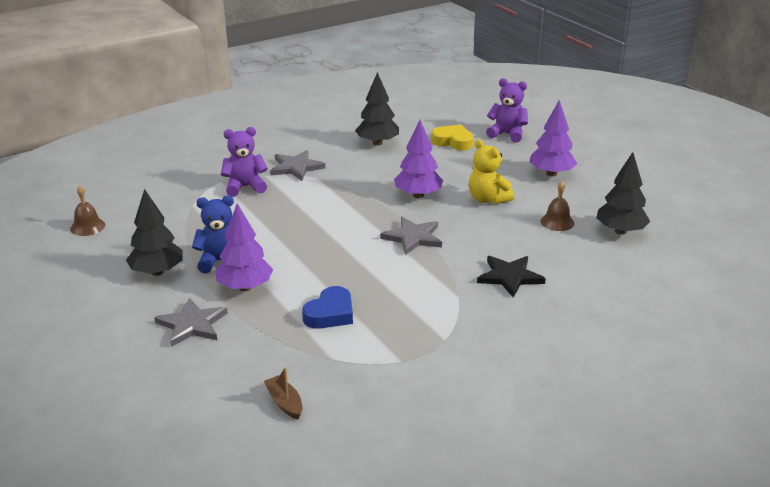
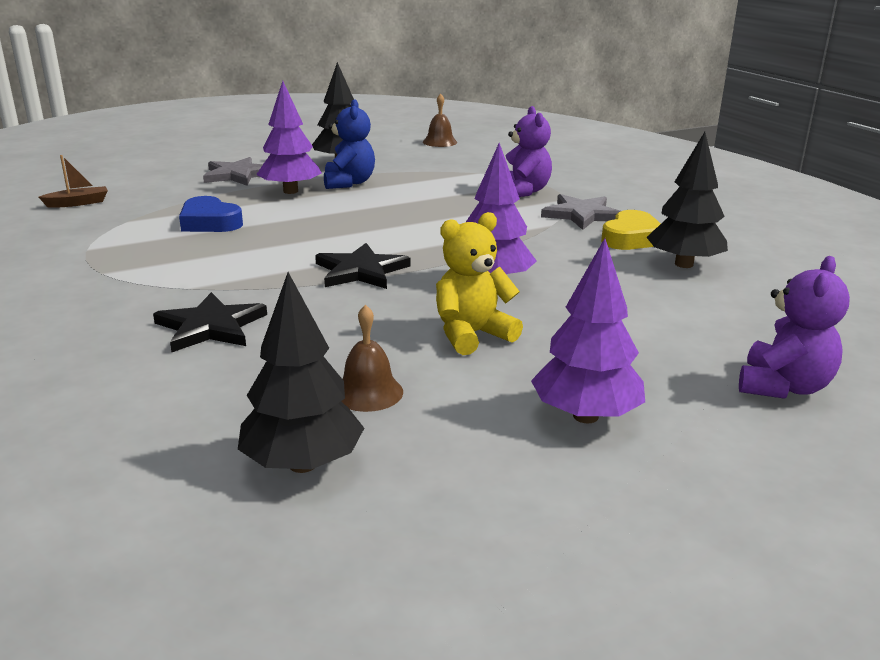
camera: 95 degrees right, 5 degrees down
grey star [380,217,442,255] -> black star [315,243,410,289]
yellow heart [431,124,474,150] -> yellow heart moved to [601,210,661,250]

